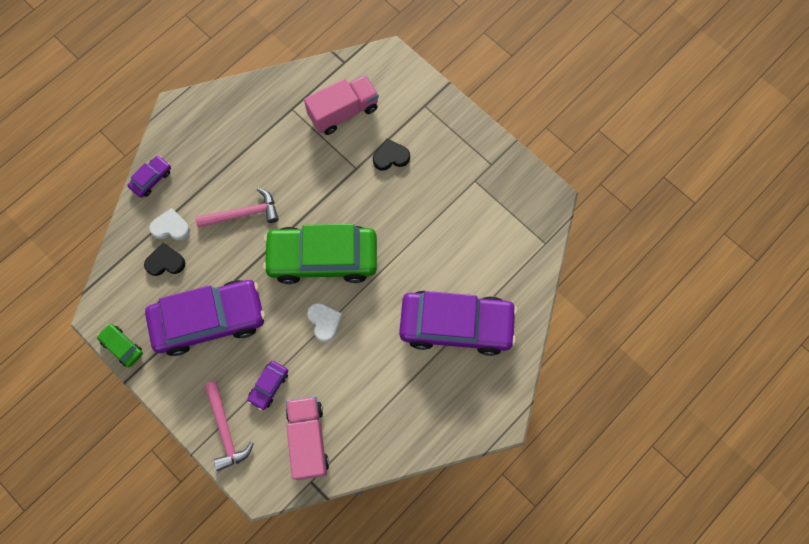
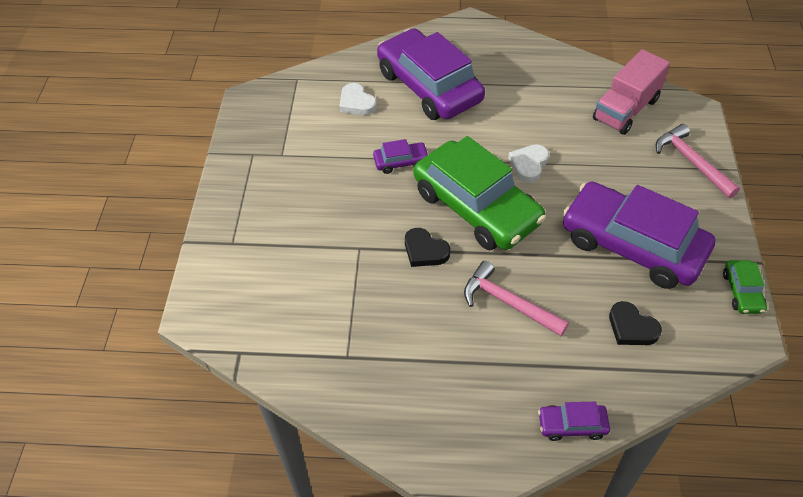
camera: 130 degrees left, 20 degrees down
white heart [150,208,190,240] -> white heart moved to [339,83,377,115]
pink hammer [204,381,254,471] -> pink hammer turned 60 degrees counterclockwise [656,124,740,198]
purple car [247,361,288,410] -> purple car moved to [373,139,428,174]
pink truck [304,75,379,135] -> none
black heart [373,138,410,170] -> black heart moved to [405,228,450,267]

